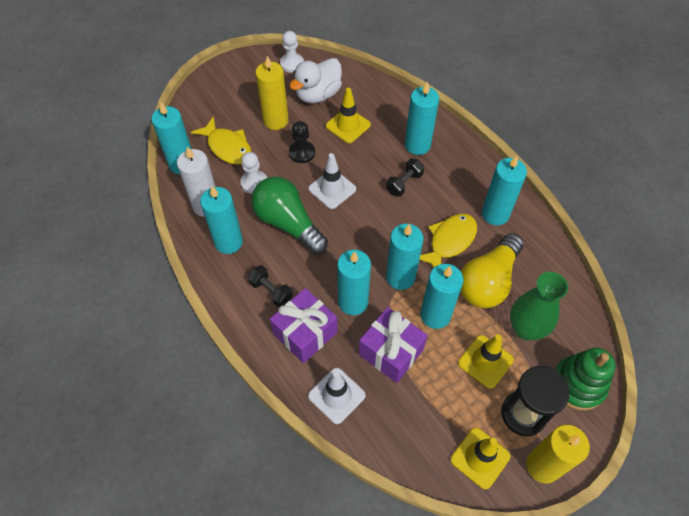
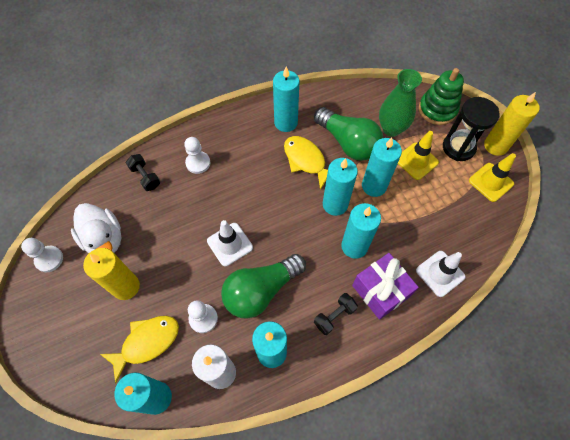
camera: 80 degrees left, 5 degrees up
black pawn [289,121,315,163] -> none
yellow traffic cone [326,88,371,143] -> none
purple gift [359,307,428,383] -> none
black dumbbell [386,159,424,197] -> black dumbbell moved to [126,154,160,191]
turquoise candle [405,81,439,155] -> white pawn [184,137,210,174]
yellow light bulb [460,233,524,308] -> green light bulb [314,107,383,161]

